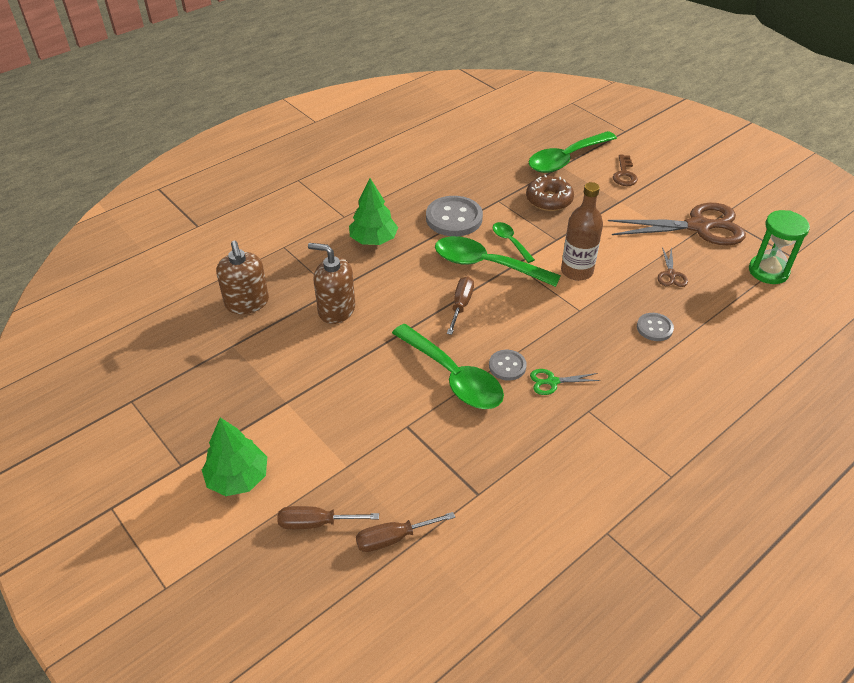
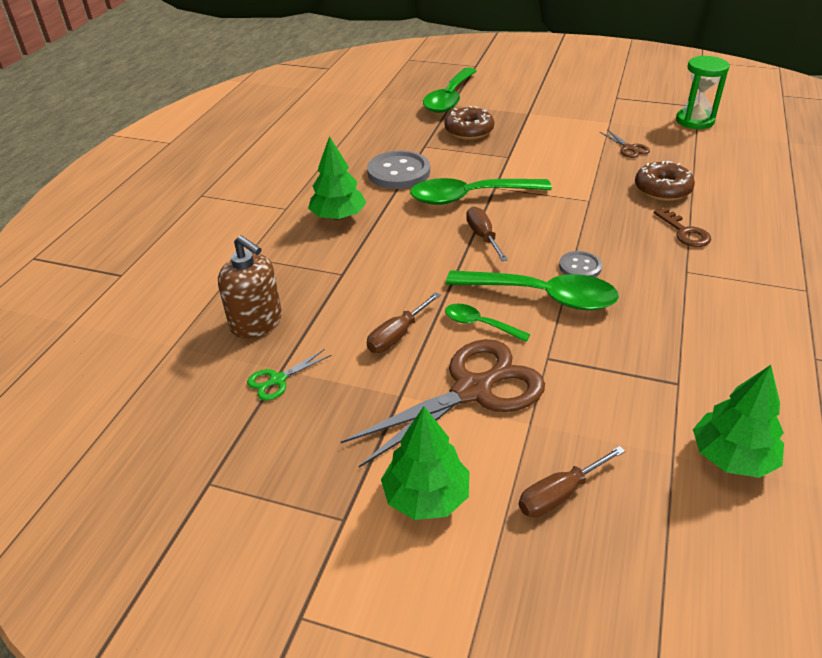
camera: 30 degrees left, 5 degrees down
brown soap dispenser [308,243,355,324] -> none
brown screwdriver [356,512,455,552] -> brown screwdriver moved to [367,292,441,353]
green spoon [493,222,535,263] -> green spoon moved to [445,304,531,342]
green scissors [530,369,600,395] -> green scissors moved to [247,349,332,401]
brown bottle [561,182,603,281] -> none
brown scissors [608,203,746,245] -> brown scissors moved to [341,339,545,468]
brown key [613,155,638,186] -> brown key moved to [654,208,711,247]
grey button [637,313,674,341] -> brown donut [635,161,695,201]
none -> green tree [693,365,784,478]

